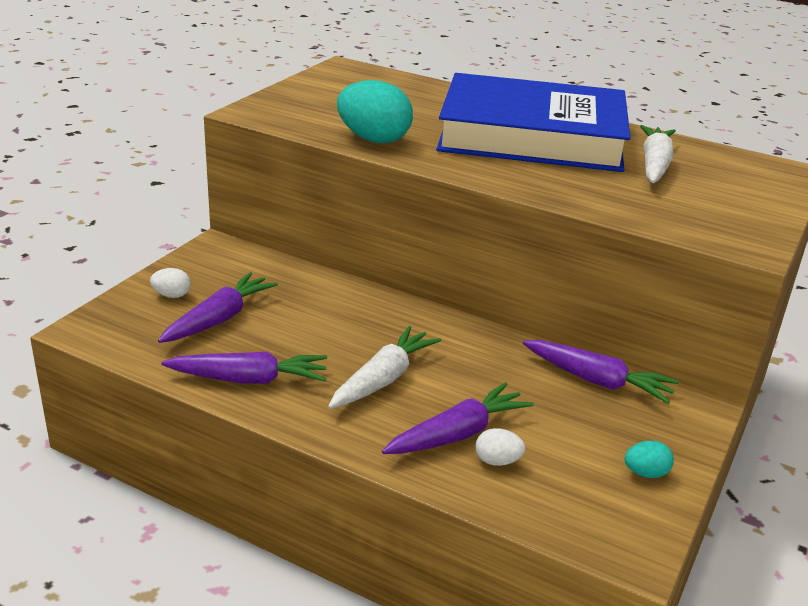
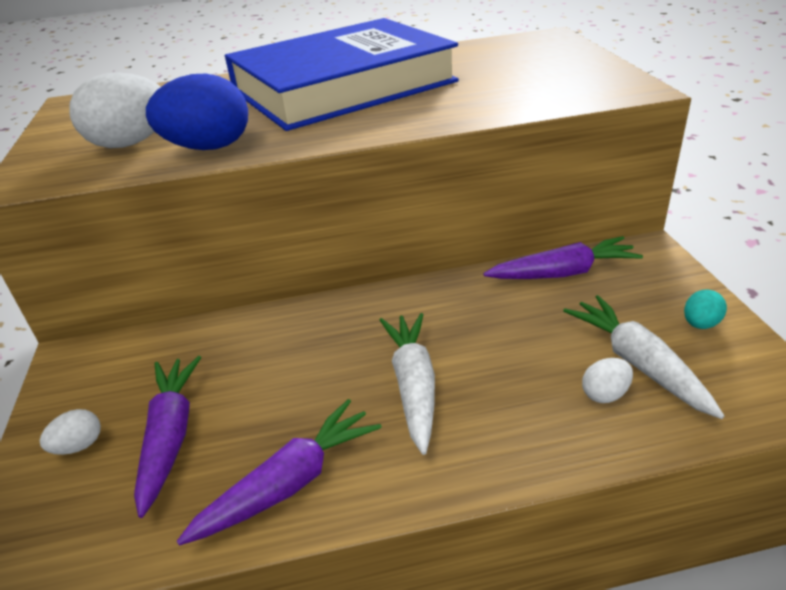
camera: 35 degrees left, 5 degrees up
turquoise egg [337,80,413,143] -> blue egg [146,74,248,150]
purple carrot [382,382,534,454] -> none
white carrot [640,125,676,183] -> white carrot moved to [563,295,724,419]
none -> white egg [70,73,160,148]

